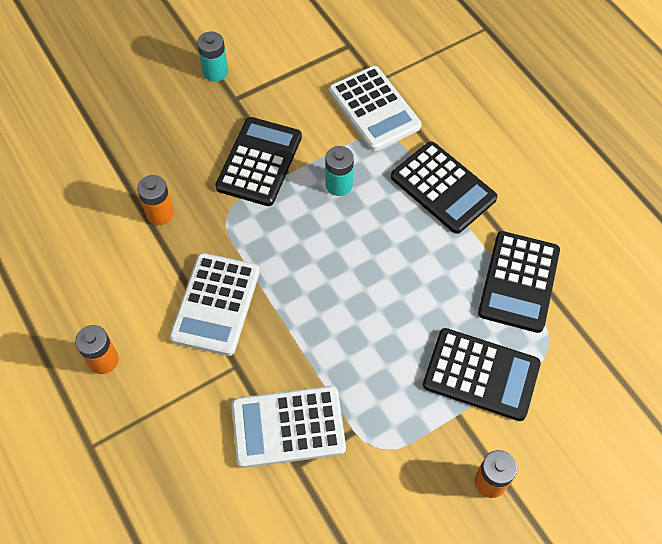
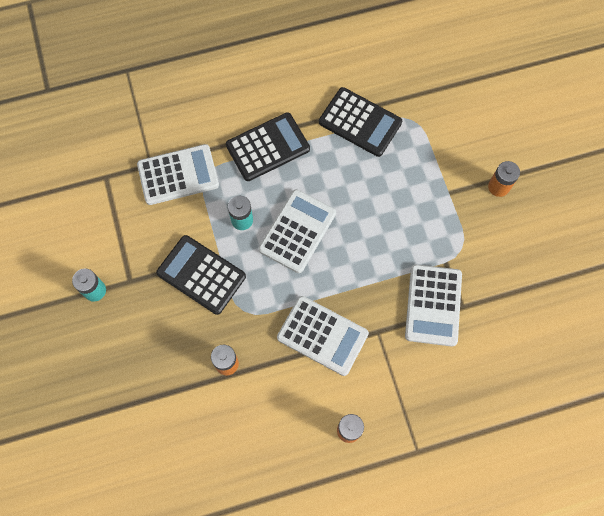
camera: 75 degrees left, 10 degrees up
black calculator [423,328,541,421] -> none
none -> white calculator [259,189,336,273]

